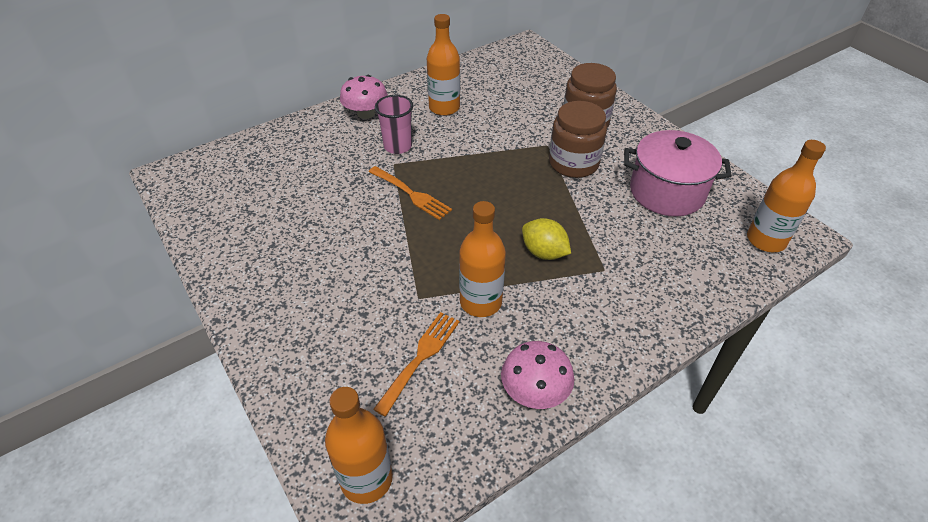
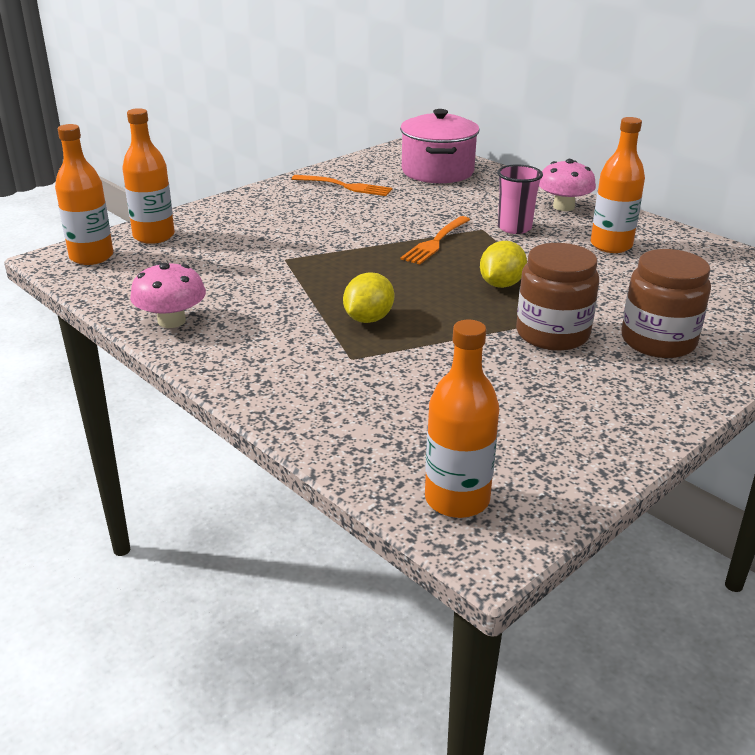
camera: 80 degrees right, 15 degrees down
orange fork [373,312,460,416] -> orange fork moved to [292,175,393,196]
orange bottle [459,201,506,317] -> orange bottle moved to [122,108,175,244]
pink pot [624,130,732,216] -> pink pot moved to [400,109,479,183]
none -> yellow lemon [480,241,527,288]

